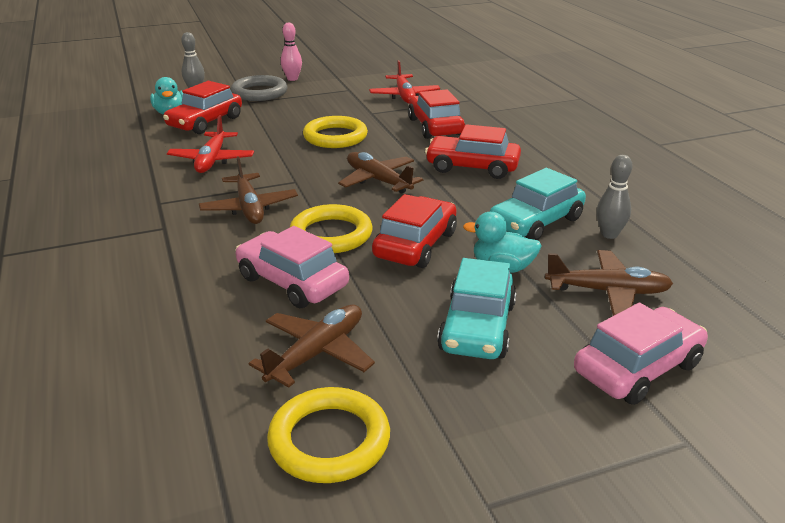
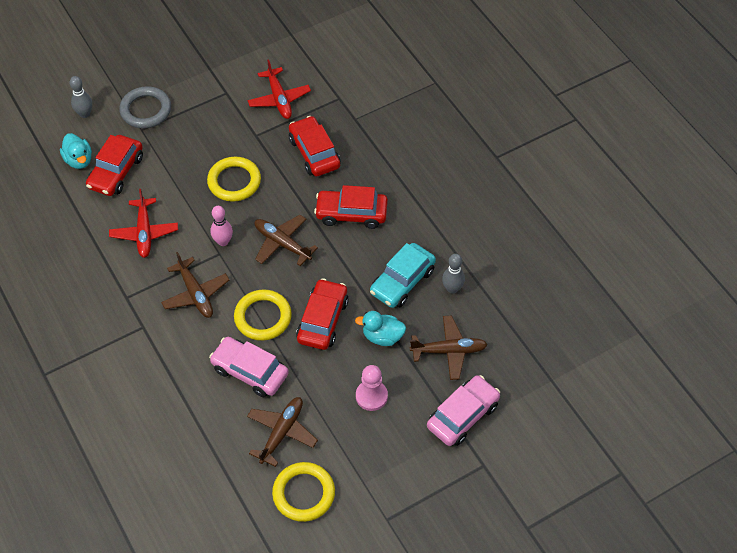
camera: 10 degrees left, 25 degrees up
pink bowling pin [281,23,302,81] -> pink bowling pin moved to [210,206,233,246]
turquoise car [437,258,517,359] -> pink pawn [356,365,388,411]

